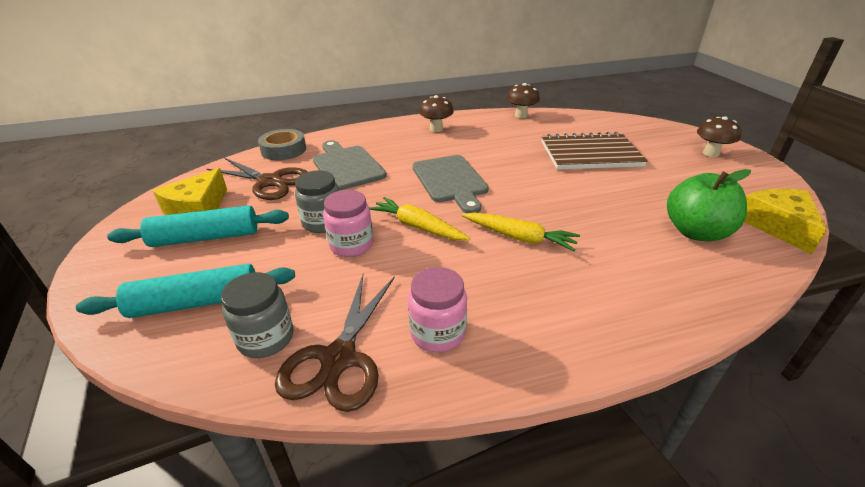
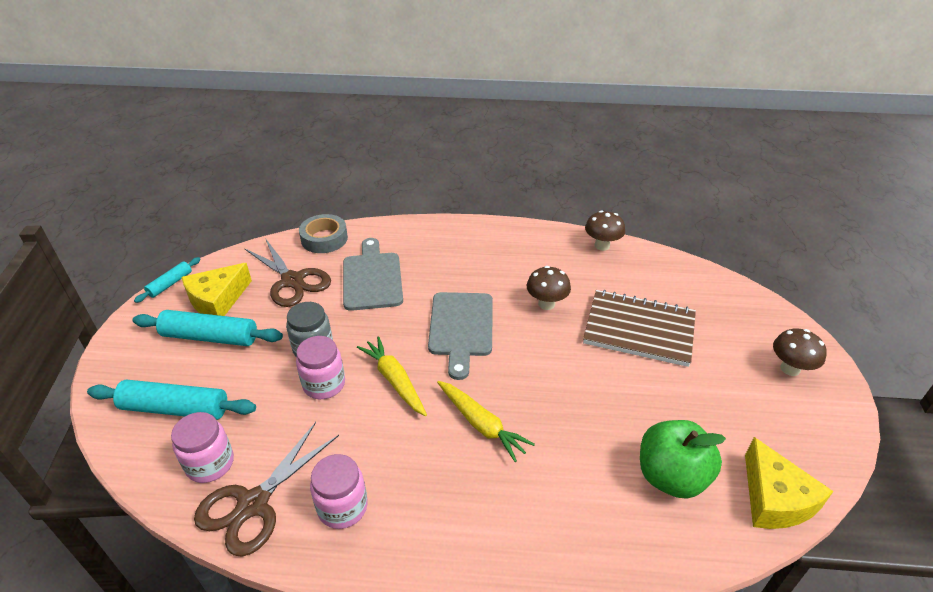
camera: 20 degrees right, 5 degrees up
grey jar [221,272,293,358] -> pink jar [171,412,234,483]
brown mushroom [419,95,454,132] -> brown mushroom moved to [527,266,571,310]
yellow cheese [744,189,827,254] -> yellow cheese turned 150 degrees clockwise [745,437,834,529]
none -> turquoise rolling pin [134,257,200,303]

